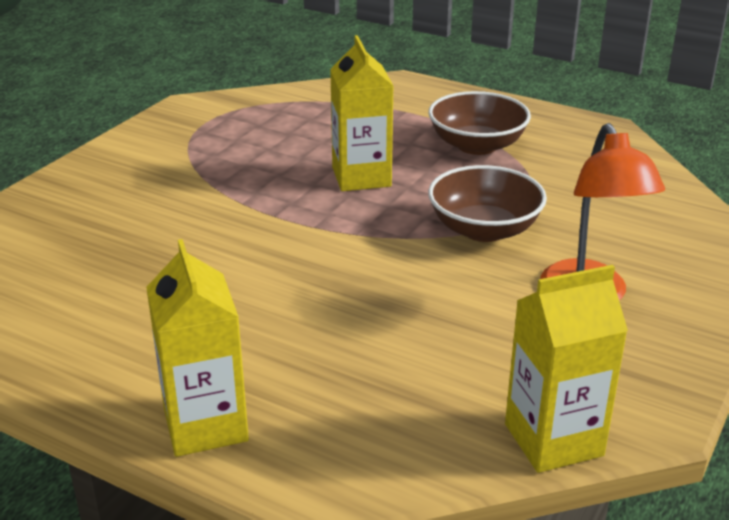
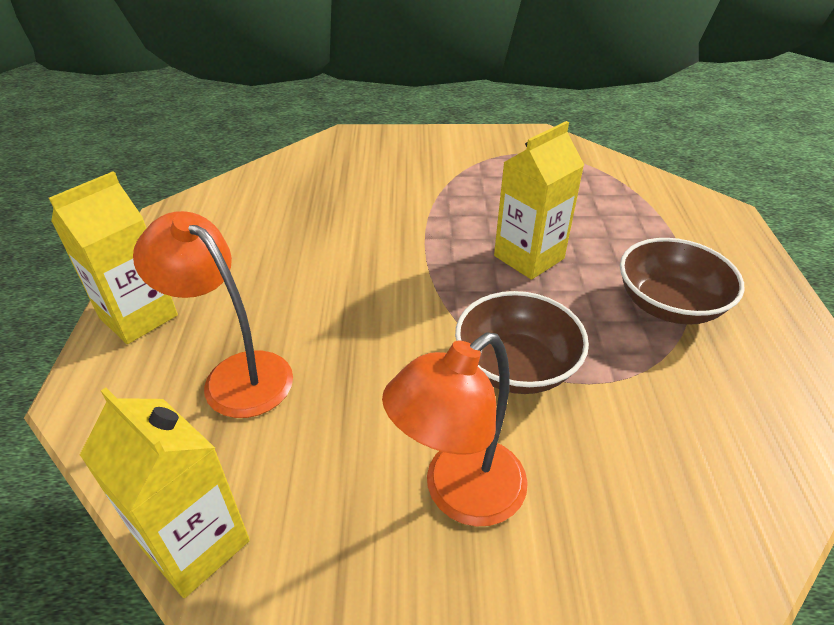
camera: 60 degrees right, 10 degrees up
none -> orange lamp [133,211,293,418]

